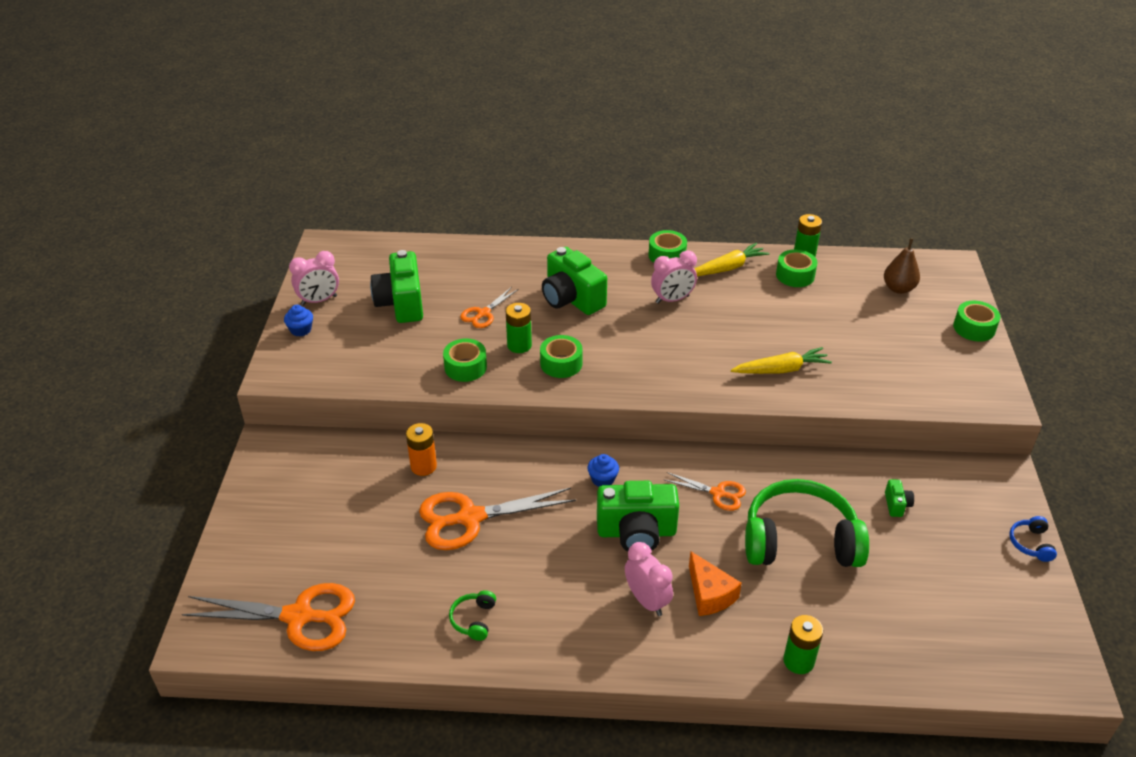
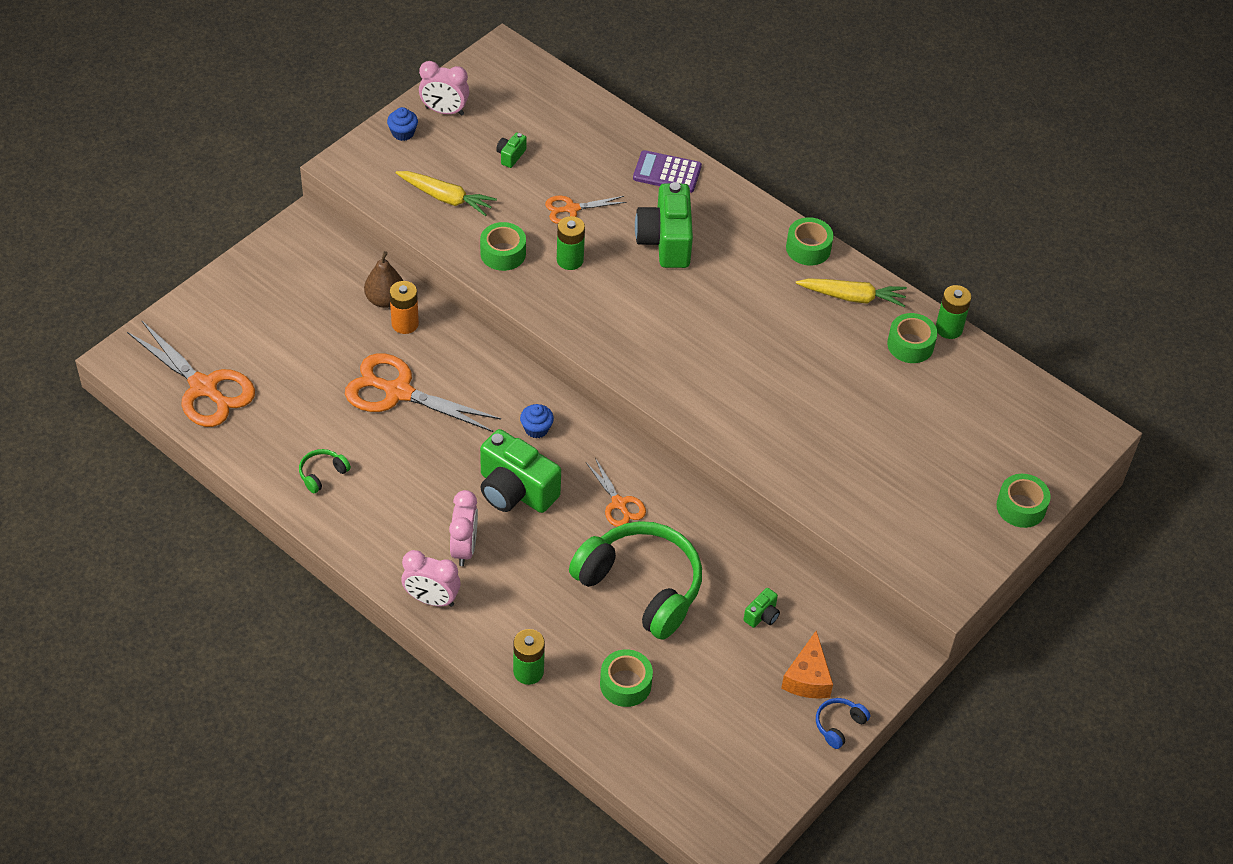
camera: 35 degrees right, 10 degrees up
green camera [370,250,423,323] -> green camera [496,132,527,168], size x0.43
green tape [540,335,583,378] -> green tape moved to [600,649,653,707]
pink clock [651,250,697,304] -> pink clock moved to [402,550,461,607]
orange cheese [689,551,742,616] -> orange cheese moved to [781,631,833,699]
yellow carrot [731,347,832,374] -> yellow carrot moved to [396,171,497,216]
brown pear [884,238,920,294] -> brown pear moved to [364,251,403,308]
none -> purple calculator [633,150,702,193]

